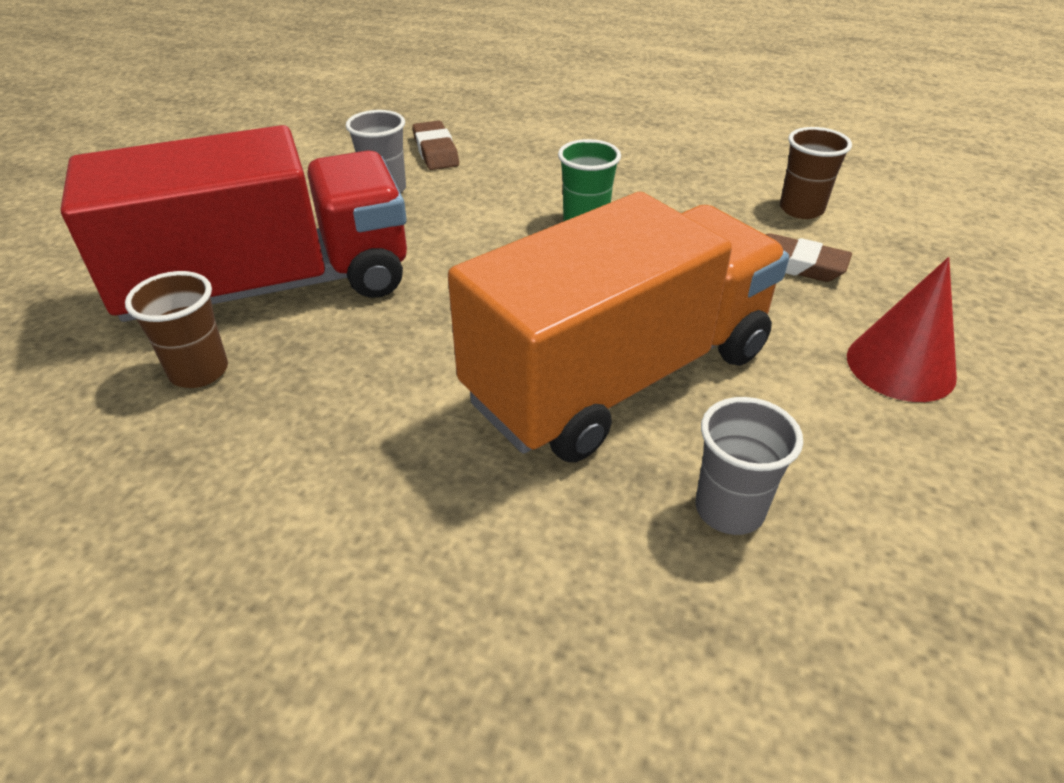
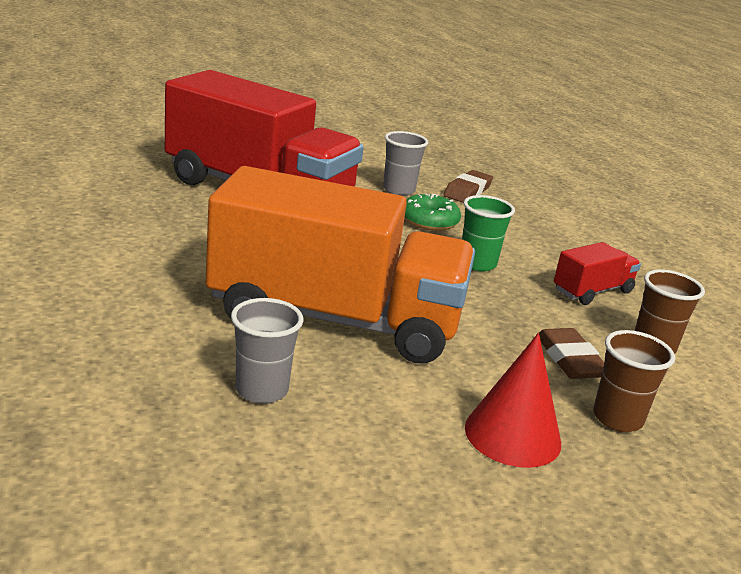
camera: 45 degrees right, 15 degrees down
brown cup [125,271,228,388] -> brown cup moved to [593,330,675,432]
none -> green donut [405,194,461,231]
none -> red truck [554,242,641,305]

